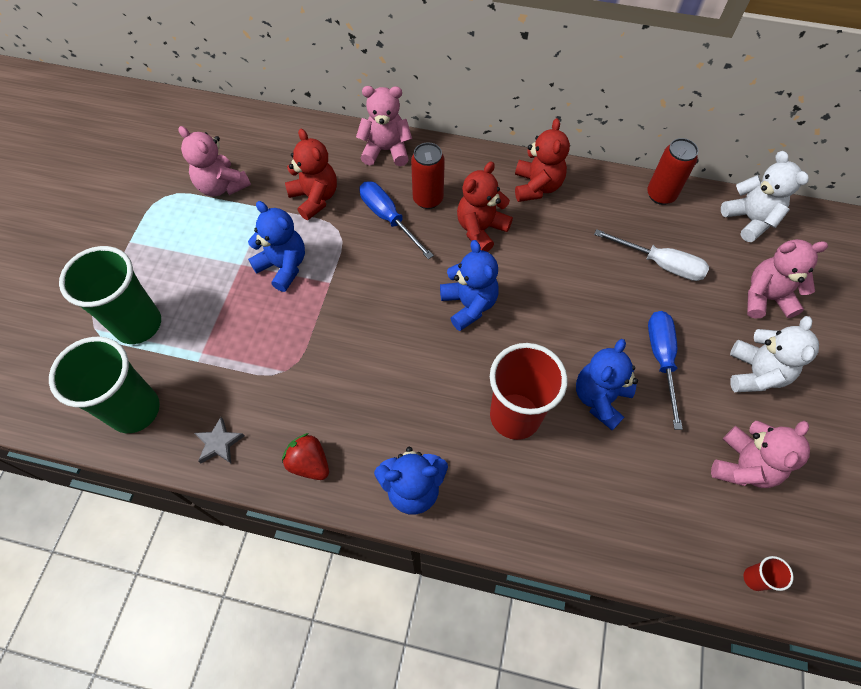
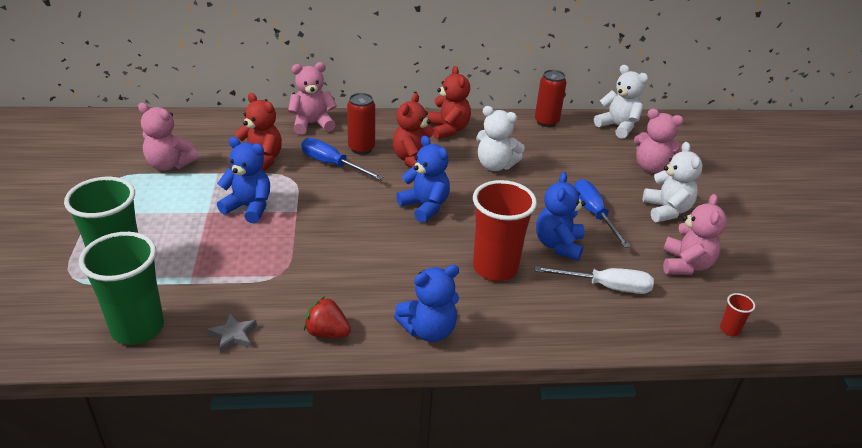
camera: 20 degrees left, 25 degrees down
white screwdriver [594,229,709,281] -> white screwdriver moved to [535,266,654,294]
pink teddy bear [747,239,828,319] -> pink teddy bear turned 135 degrees counterclockwise [634,109,684,173]
none -> white teddy bear [476,106,525,171]

